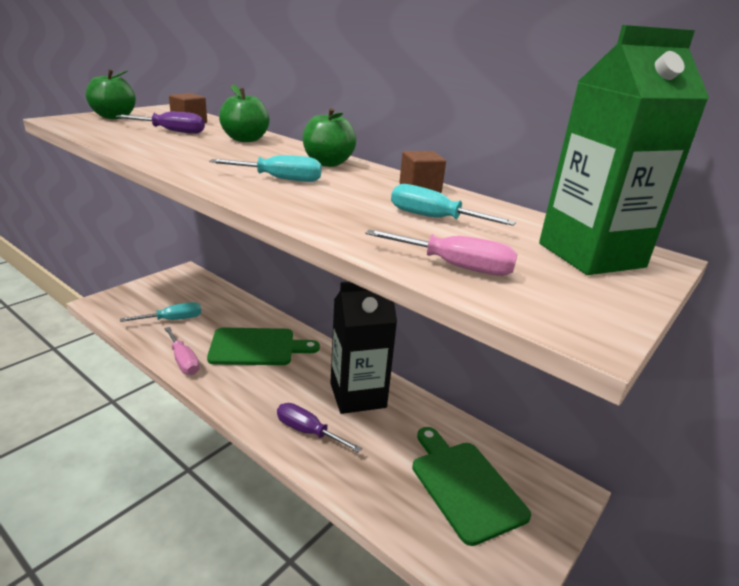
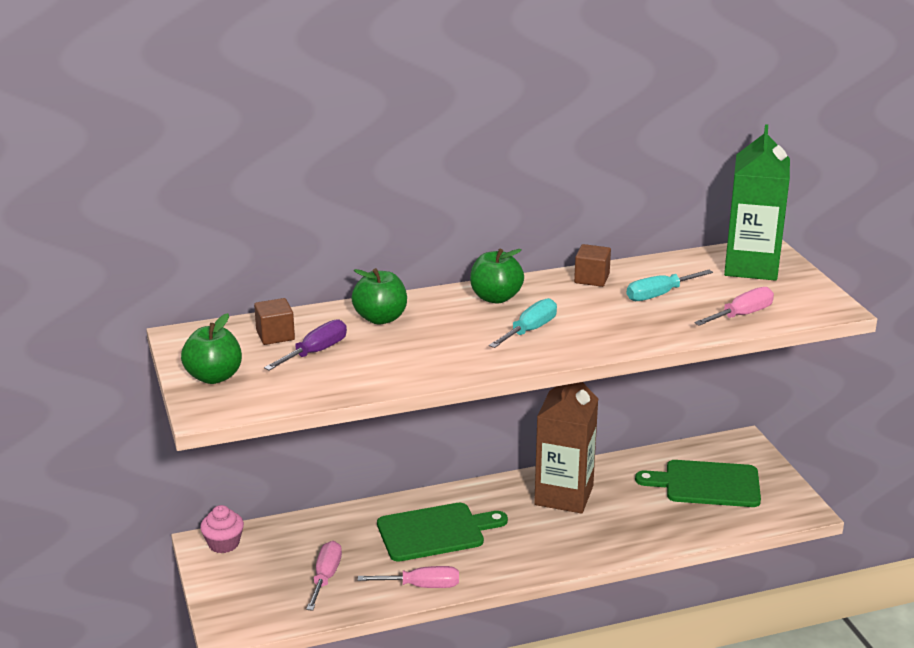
camera: 55 degrees left, 0 degrees up
turquoise screwdriver [120,302,201,322] -> pink screwdriver [306,541,342,611]
green cutting board [207,327,320,365] -> green cutting board turned 45 degrees clockwise [377,503,508,562]
purple screwdriver [277,403,362,453] -> none
black carton [330,282,397,414] -> brown carton [534,382,598,514]
none -> pink cupcake [200,505,244,553]

